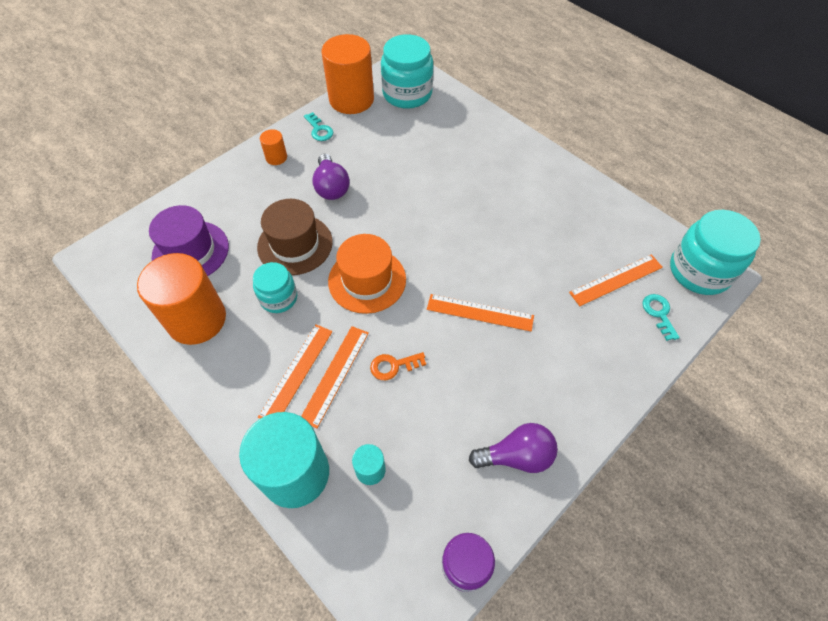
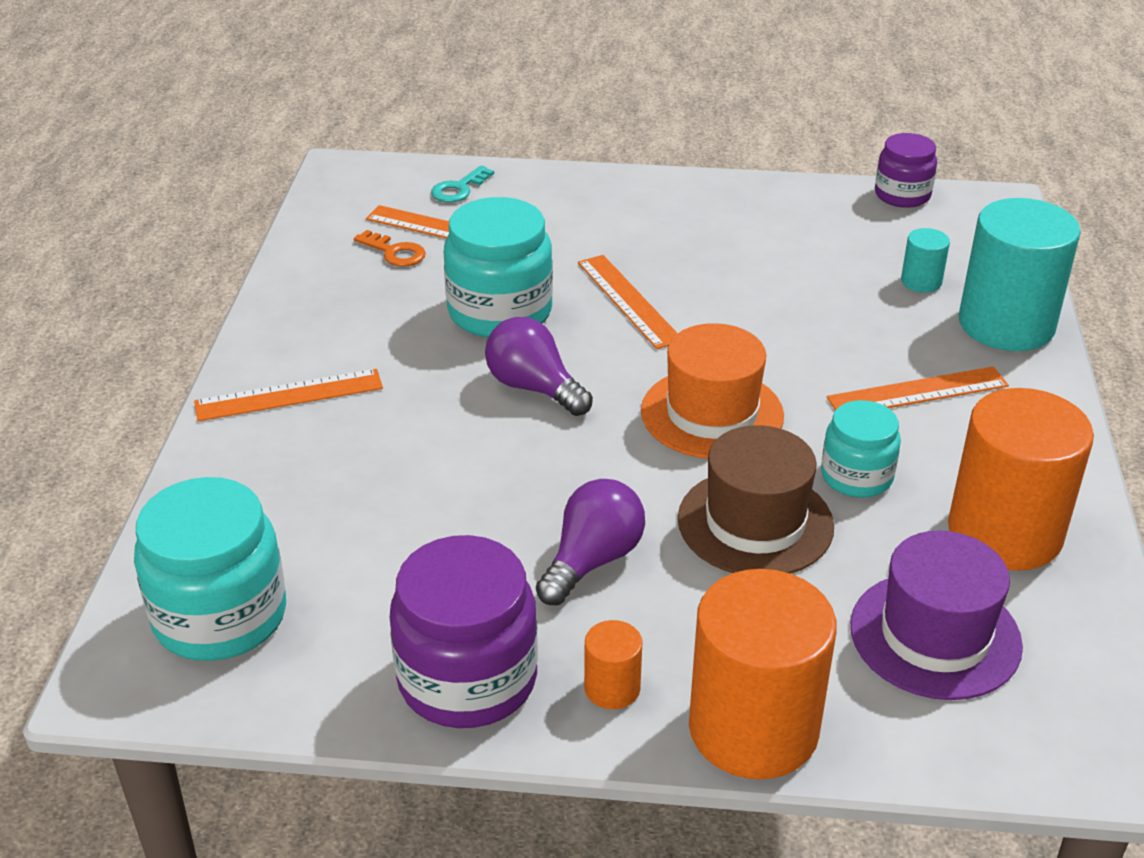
camera: 130 degrees left, 20 degrees down
orange ruler [301,326,369,428] -> orange ruler moved to [194,369,383,421]
turquoise key [304,112,333,141] -> purple jar [390,535,538,728]
orange cylinder [322,34,374,114] -> orange cylinder moved to [689,569,837,779]
orange key [370,352,426,380] -> orange key moved to [354,230,426,267]
purple light bulb [469,423,558,473] -> purple light bulb moved to [485,317,593,416]
turquoise jar [670,210,761,295] -> turquoise jar moved to [444,197,553,338]

